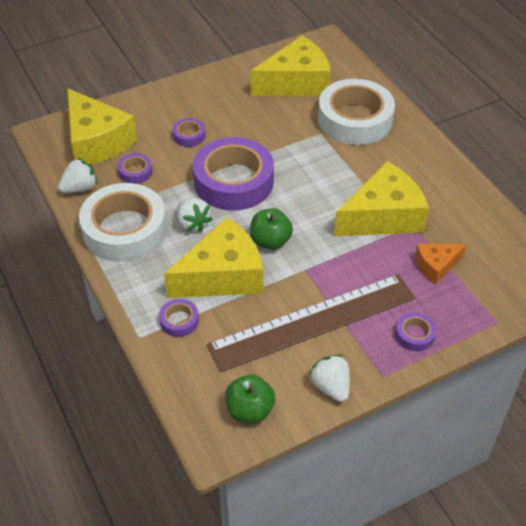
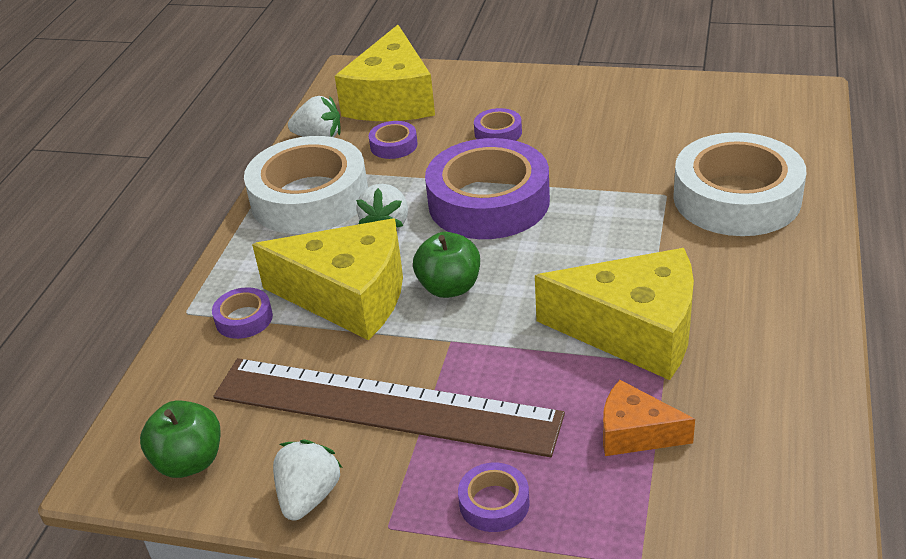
camera: 45 degrees right, 10 degrees down
yellow cheese [251,35,331,96] -> none

